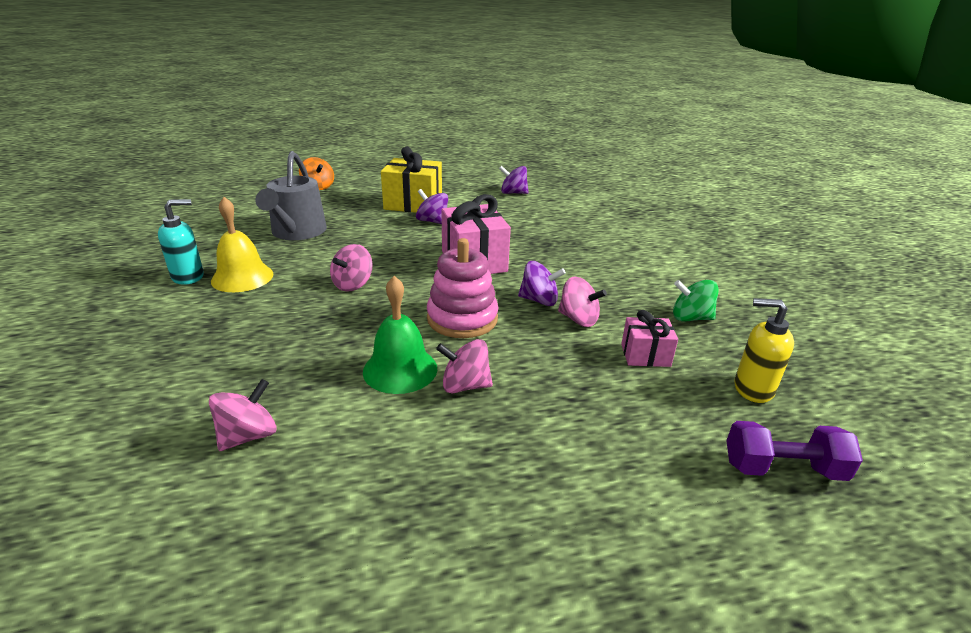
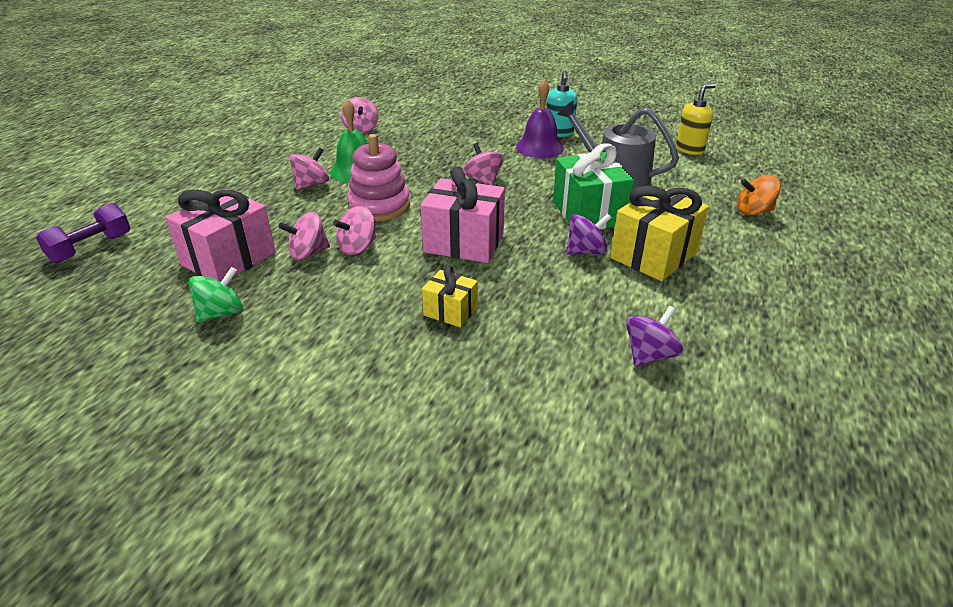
camera: 125 degrees right, 5 degrees up
yellow bell [211,197,273,292] -> purple bell [516,79,564,158]
purple spinning top [518,261,566,306] -> pink spinning top [333,206,376,255]
pink gift [621,310,678,367] -> pink gift [165,189,276,282], size x1.82
yellow soap dispenser [734,298,794,403] -> yellow soap dispenser moved to [676,83,716,155]
none -> yellow gift [422,265,478,328]
none -> green gift [553,143,634,229]

